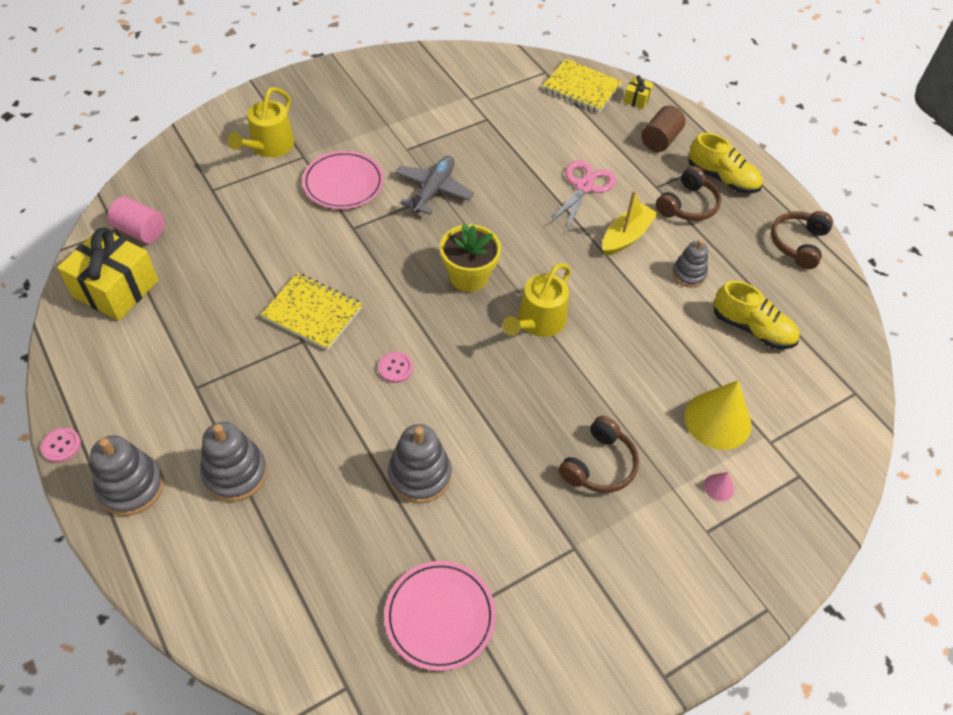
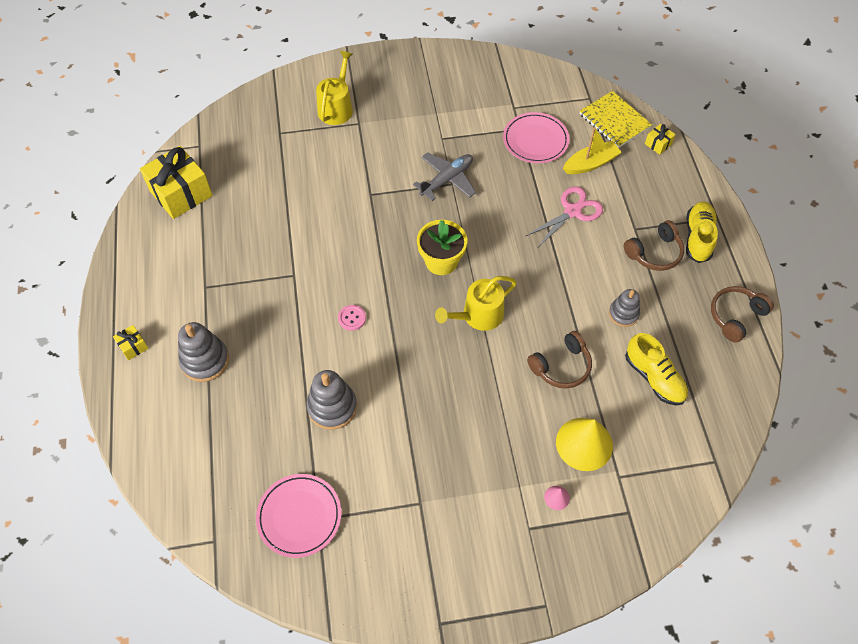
camera: 25 degrees right, 5 degrees up
pink button [40,428,81,463] -> none
grey stacking toy [90,435,164,516] -> yellow gift [113,325,149,360]
pink cylinder [107,196,165,243] -> none
yellow watering can [227,87,294,157] -> yellow watering can turned 150 degrees clockwise [316,51,353,125]
yellow notebook [260,273,363,351] -> none
pink plate [302,151,384,209] -> pink plate moved to [503,112,570,163]
brown headphones [559,416,639,493] -> brown headphones moved to [527,331,592,389]
yellow boat [603,190,658,256] -> yellow boat moved to [563,127,622,174]
brown cylinder [642,105,686,152] -> none
yellow shoe [689,133,763,194] -> yellow shoe turned 135 degrees counterclockwise [686,202,718,263]

